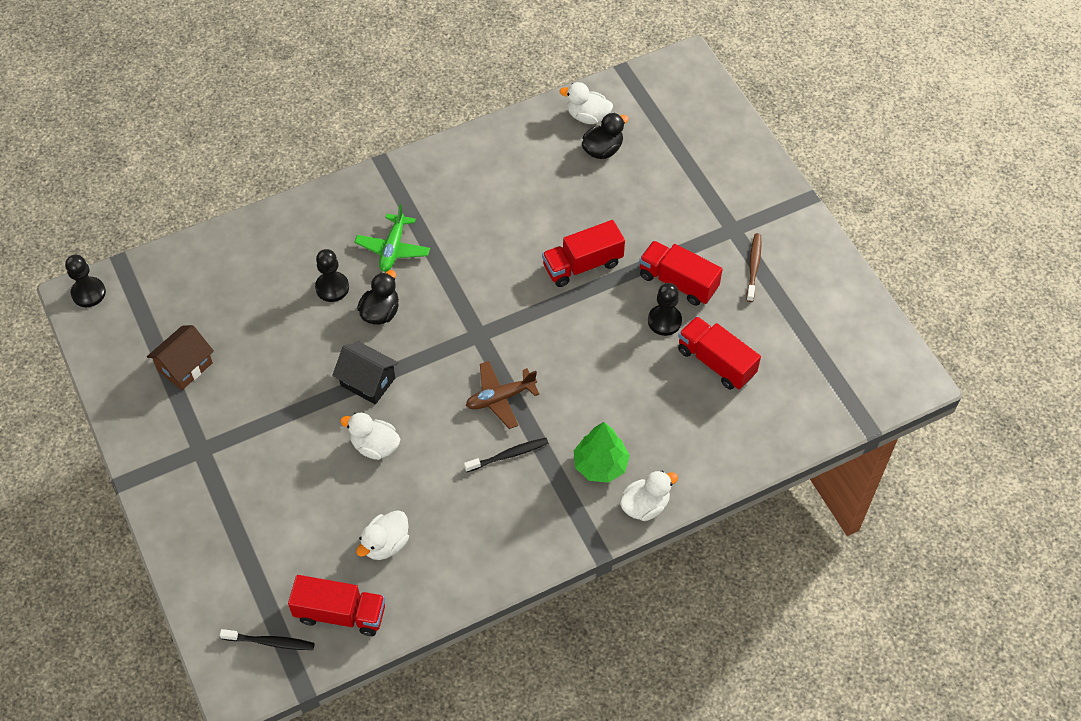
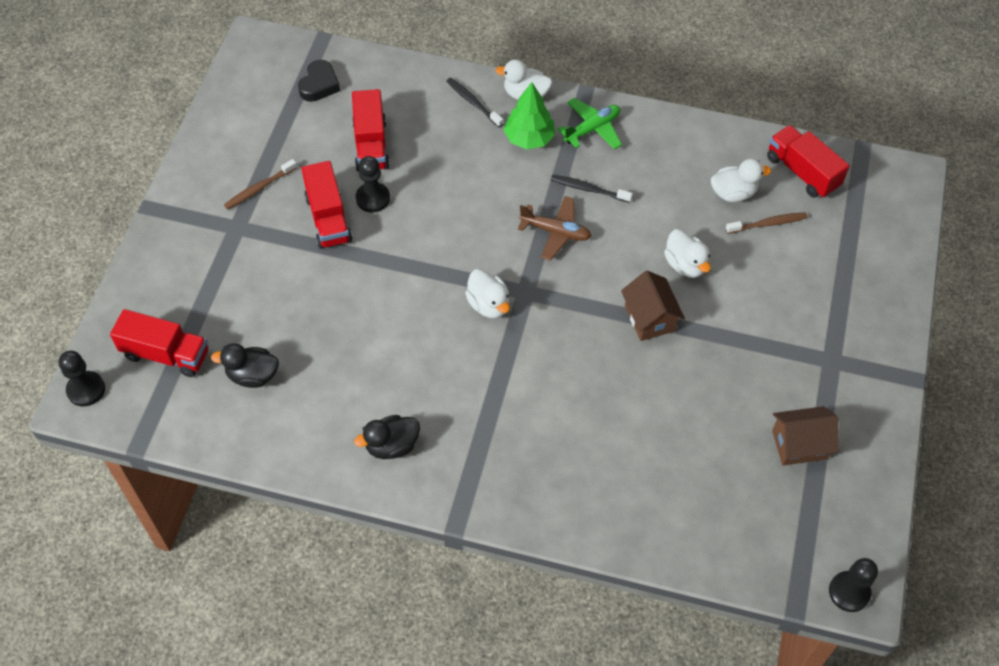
camera: 140 degrees left, 0 degrees up
black toothbrush [220,629,315,650] -> black toothbrush moved to [446,78,503,127]
black pawn [315,249,349,302] -> black pawn moved to [58,351,105,406]
black house [332,342,399,404] -> brown house [621,271,685,341]
green plane [355,204,430,272] -> green plane moved to [557,98,622,150]
black duck [357,270,399,325] -> black duck moved to [354,415,420,459]
red truck [542,220,625,287] -> red truck moved to [110,309,208,377]
white duck [560,82,613,124] -> white duck moved to [465,269,510,318]
none -> black heart [298,60,340,102]
none -> brown toothbrush [726,212,808,234]

